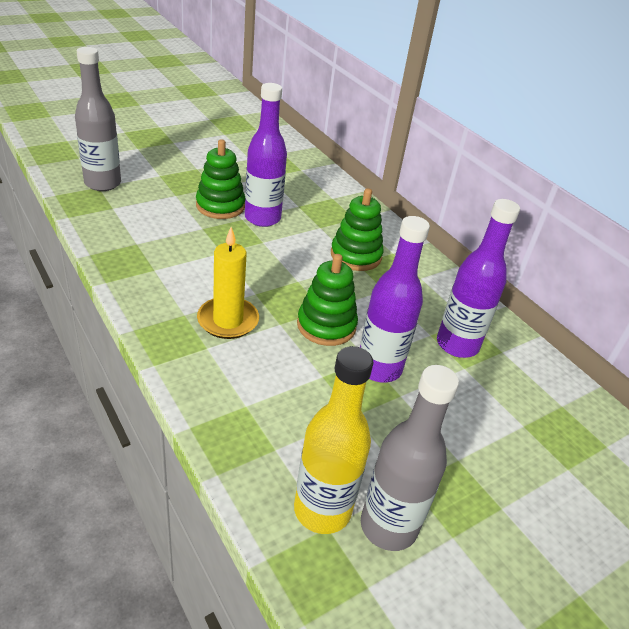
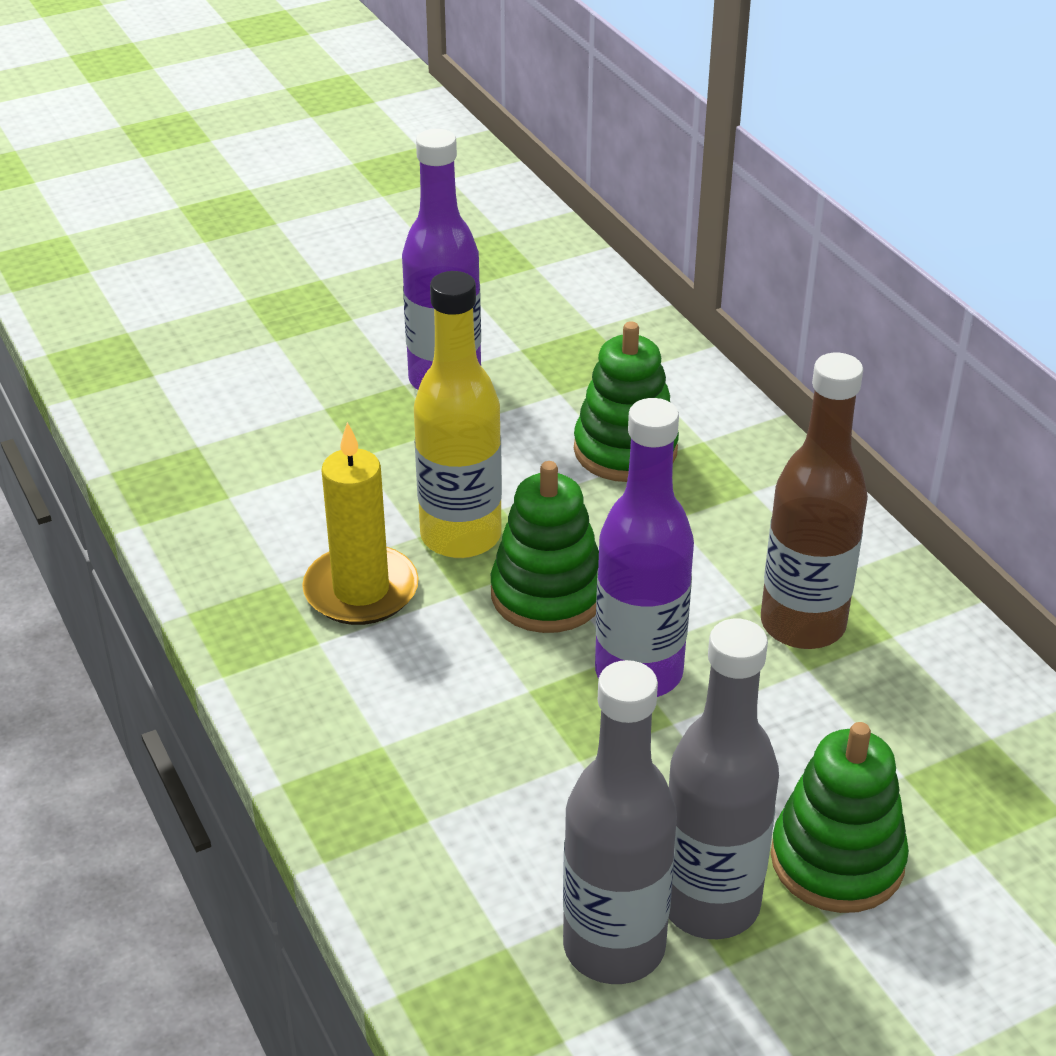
camera: 10 degrees right, 0 degrees up
grey bottle [75,47,121,191] -> grey bottle moved to [669,619,779,939]
green stacking toy [196,139,245,219] -> green stacking toy moved to [771,722,909,913]
yellow bottle [294,346,374,534] -> yellow bottle moved to [414,271,502,558]
purple bottle [437,199,520,358] -> brown bottle [761,353,868,649]

